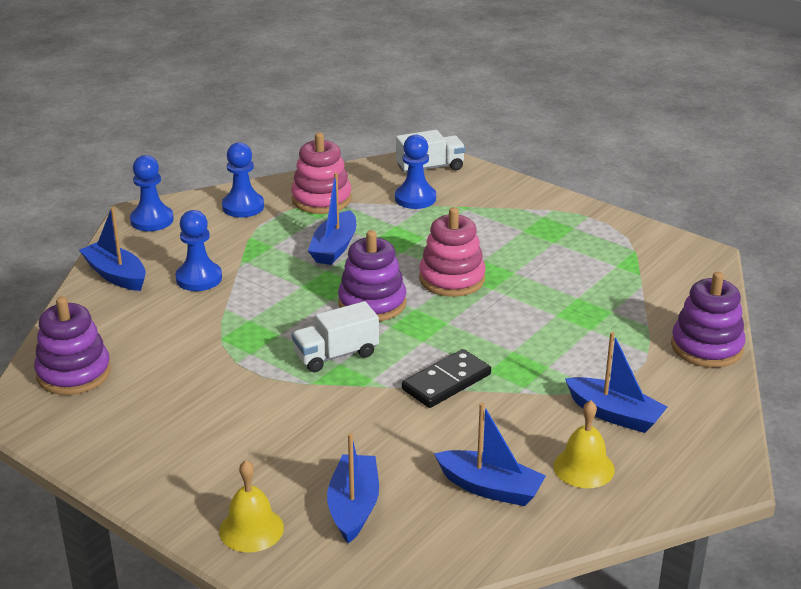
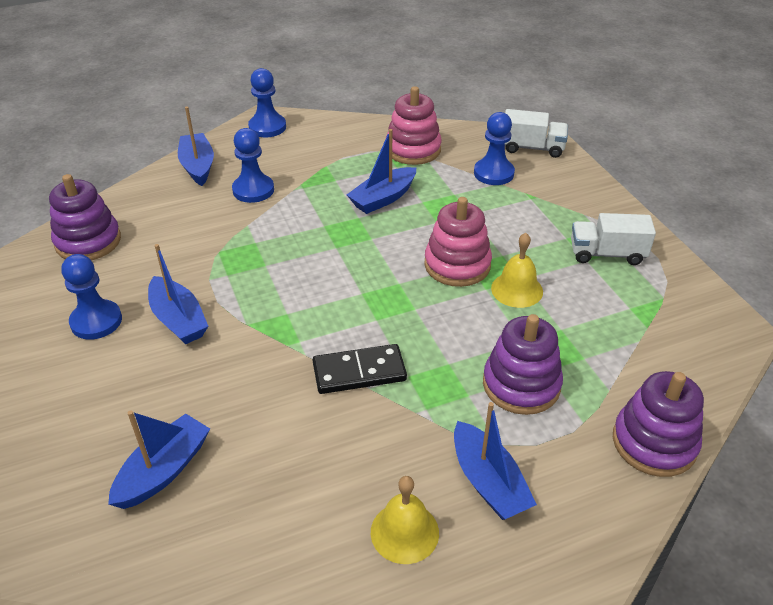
camera: 30 degrees right, 10 degrees up
yellow bell [219,460,284,553] -> yellow bell moved to [491,233,543,308]
blue pawn [222,142,264,218] -> blue pawn moved to [62,254,122,340]
white truck [292,301,379,372] -> white truck moved to [571,213,656,265]
purple stacking toy [338,230,406,322] -> purple stacking toy moved to [483,314,563,415]
blue boat [434,403,546,506] -> blue boat moved to [148,244,208,344]

